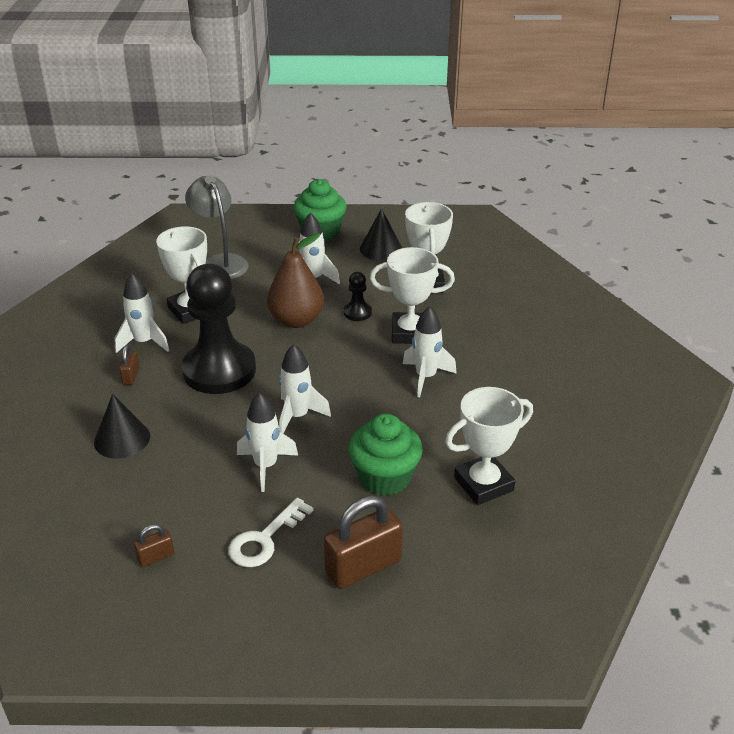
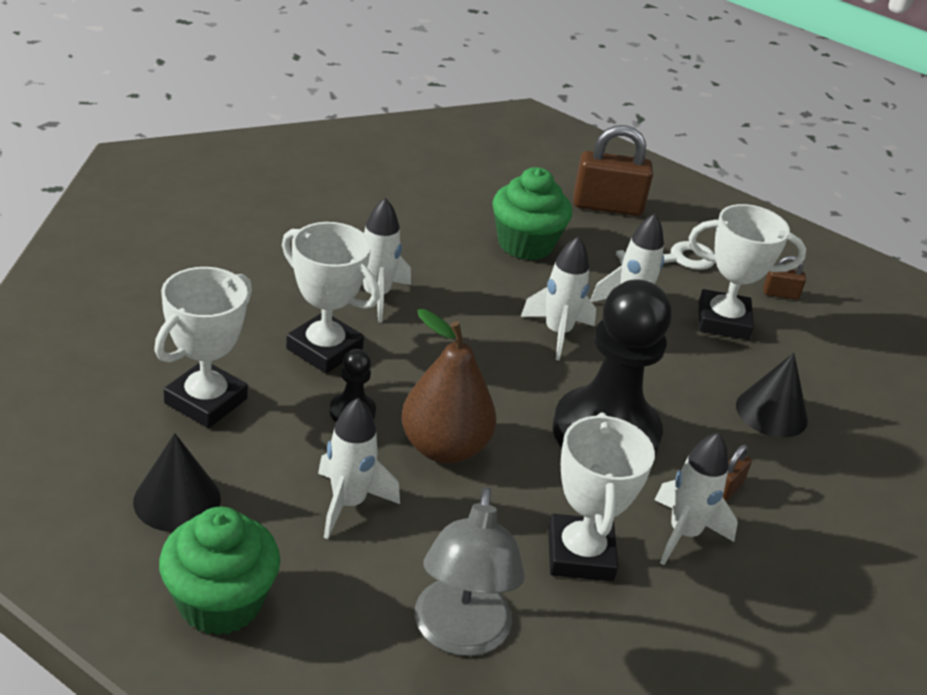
camera: 150 degrees left, 0 degrees up
white trophy [445,387,533,505] -> white trophy moved to [689,204,806,340]

